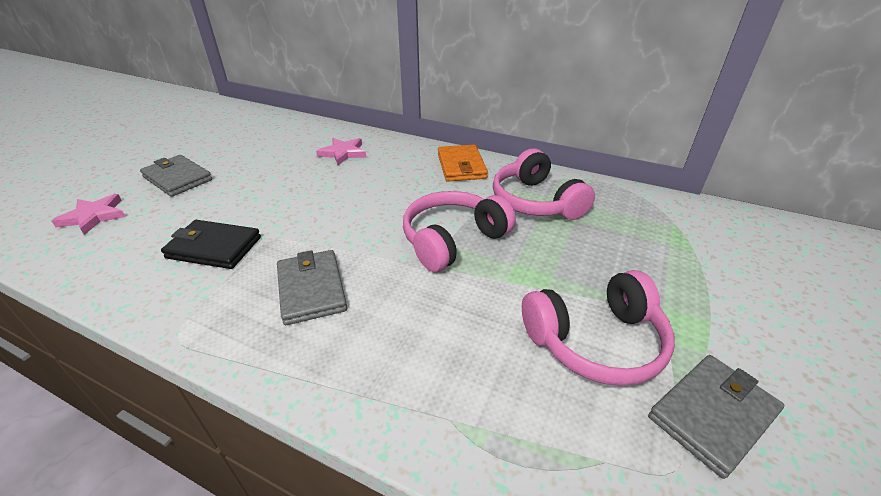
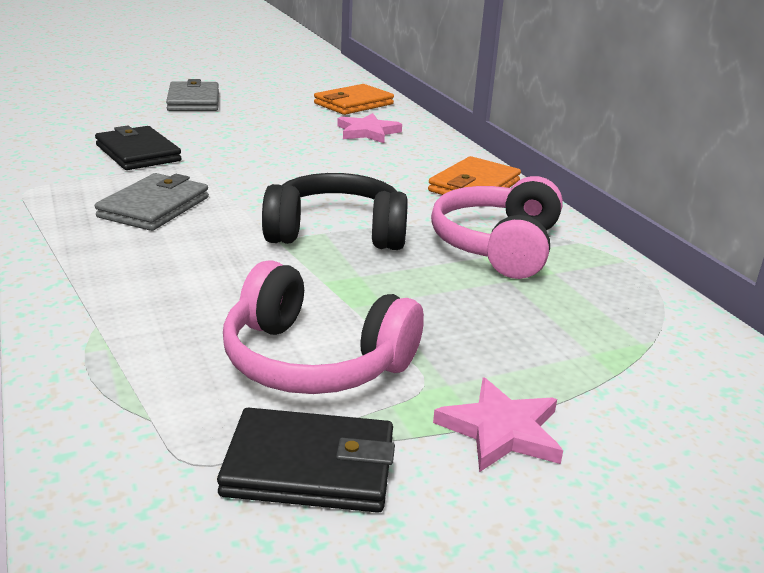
camera: 40 degrees right, 10 degrees down
pink star [52,194,125,235] -> pink star moved to [433,377,563,472]
pink headphones [403,191,516,272] -> black headphones [262,173,408,250]
grey wallet [648,355,784,479] -> black wallet [217,408,395,513]
none -> orange wallet [314,84,394,115]

